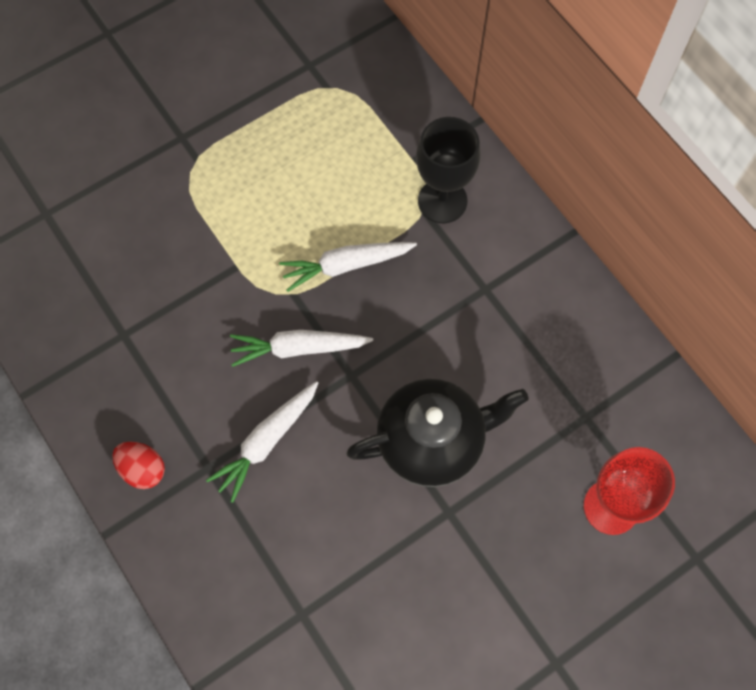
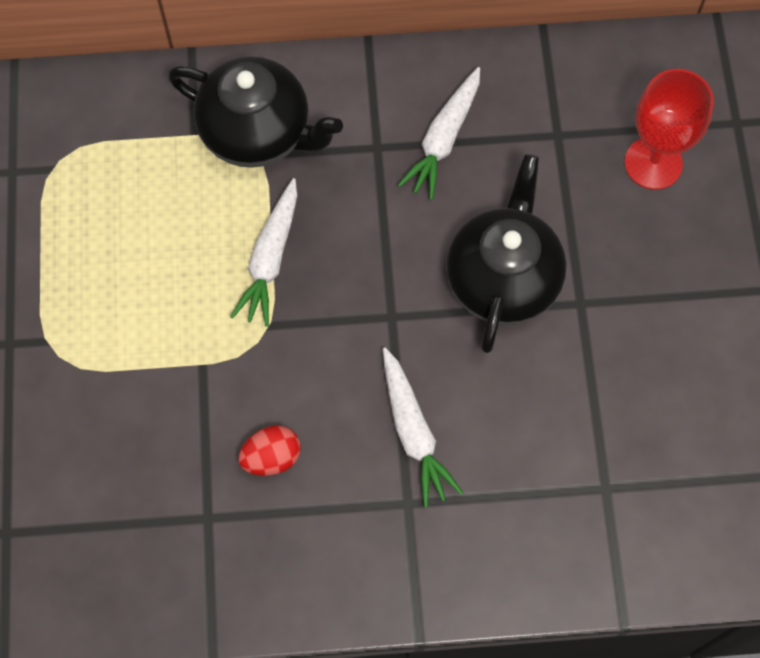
camera: 60 degrees left, 0 degrees up
red egg [112,442,165,489] -> red egg moved to [238,425,301,476]
white carrot [230,330,373,367] -> white carrot moved to [398,67,480,200]
black goblet [416,117,480,223] -> black teapot [168,56,343,168]

